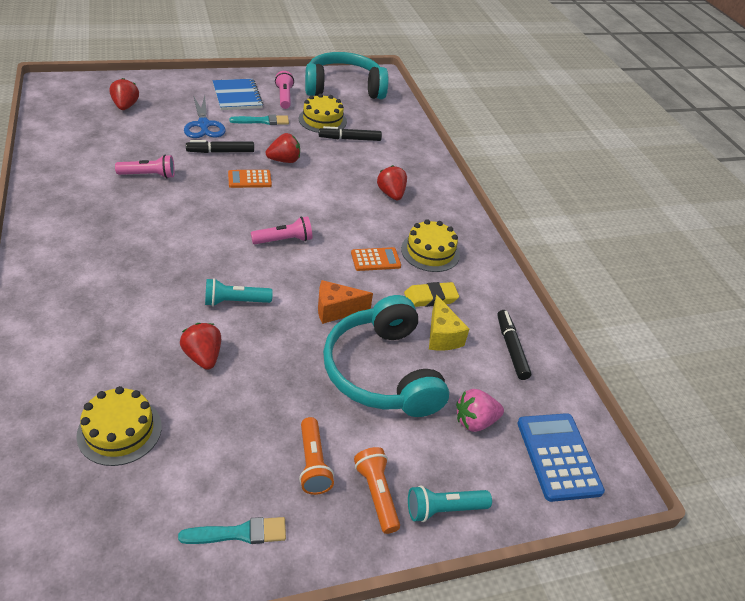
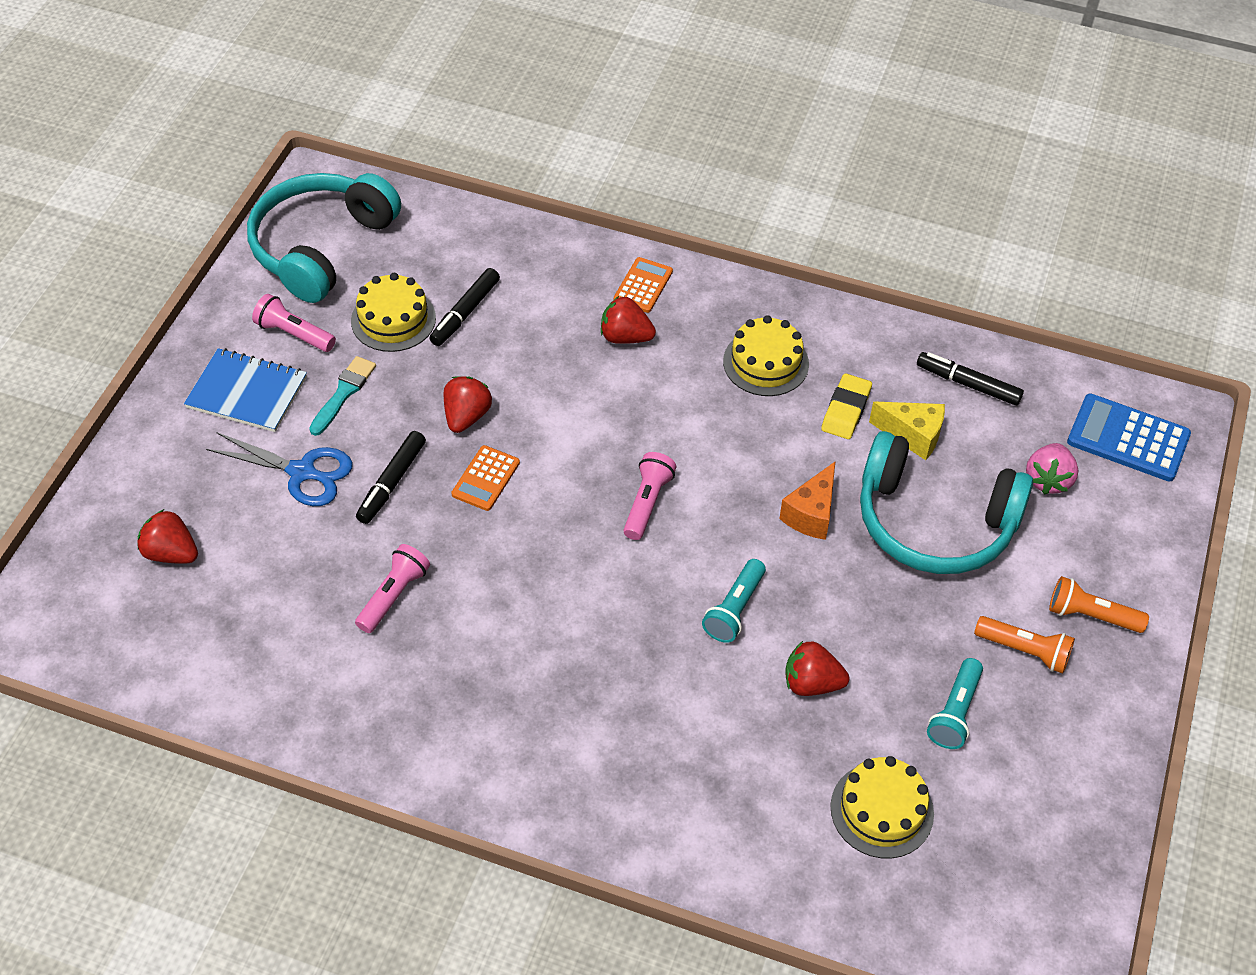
camera: 50 degrees left, 10 degrees up
turquoise brush [178,517,286,544] -> none
orange calculator [351,247,401,271] -> orange calculator moved to [614,257,673,313]
turquoise flashlight [408,485,492,522] -> turquoise flashlight moved to [927,658,983,749]

